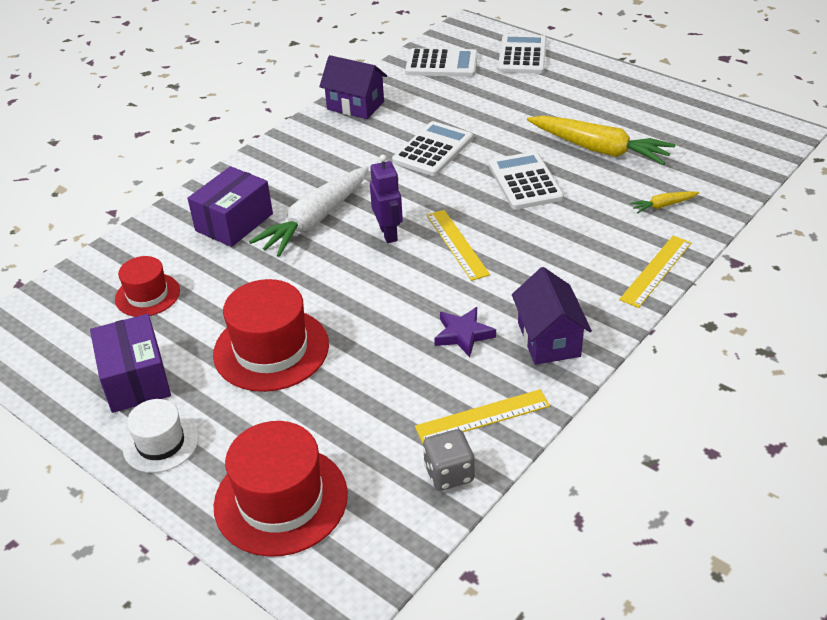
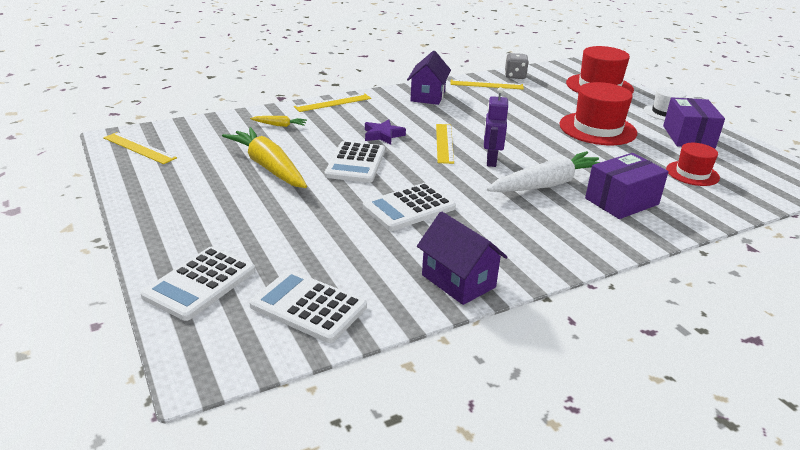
camera: 160 degrees left, 10 degrees down
purple star [434,307,496,357] -> purple star moved to [365,119,406,145]
none -> yellow ruler [103,132,177,164]

